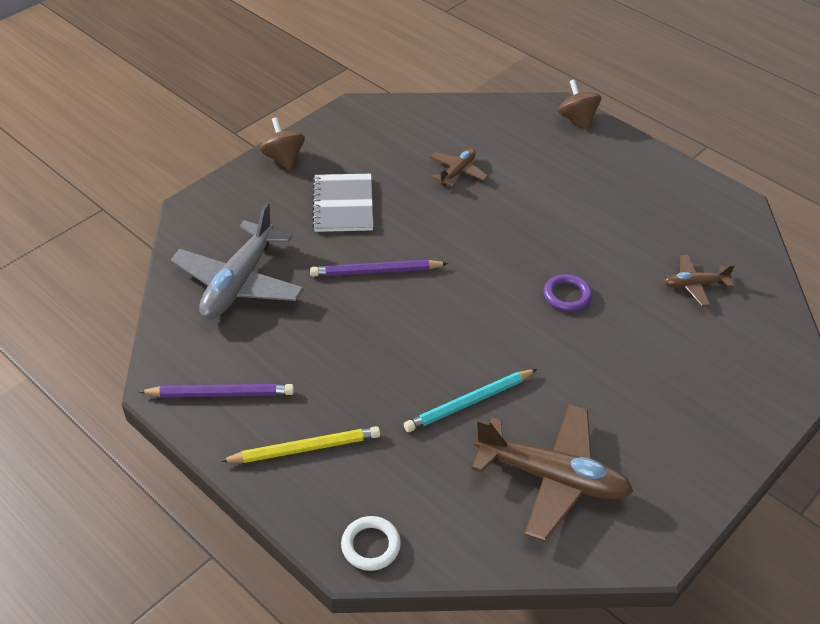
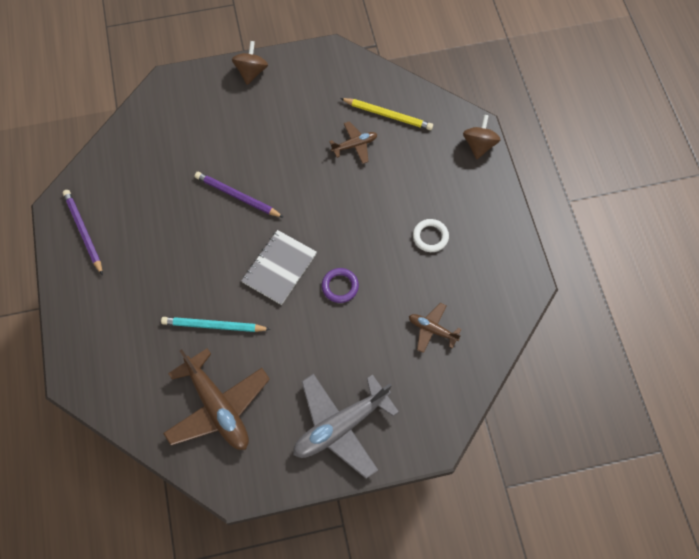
camera: 35 degrees right, 20 degrees up
purple pencil [139,384,294,397] -> purple pencil turned 150 degrees counterclockwise [63,190,103,275]
grey plane [171,203,304,319] -> grey plane moved to [293,374,399,479]
yellow pencil [220,426,380,463] -> yellow pencil moved to [340,98,433,130]
grey notebook [312,174,373,232] -> grey notebook moved to [241,230,317,305]
white ring [341,516,401,571] -> white ring moved to [413,219,449,252]

